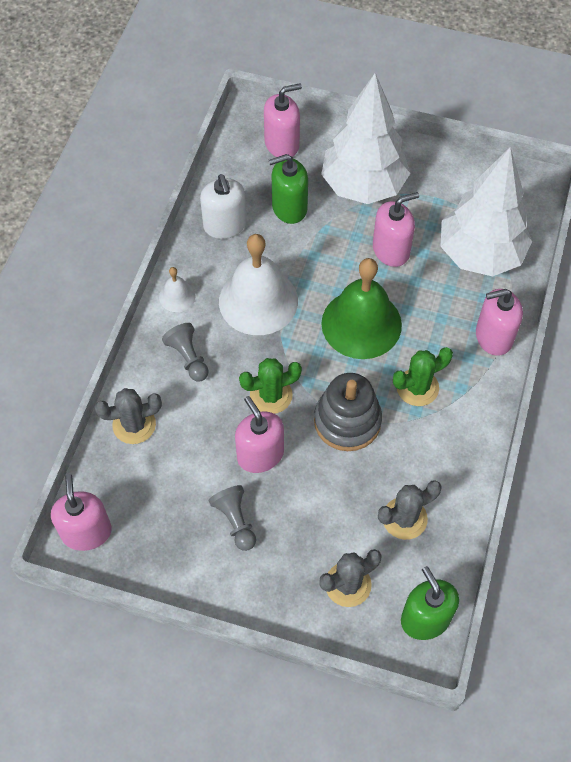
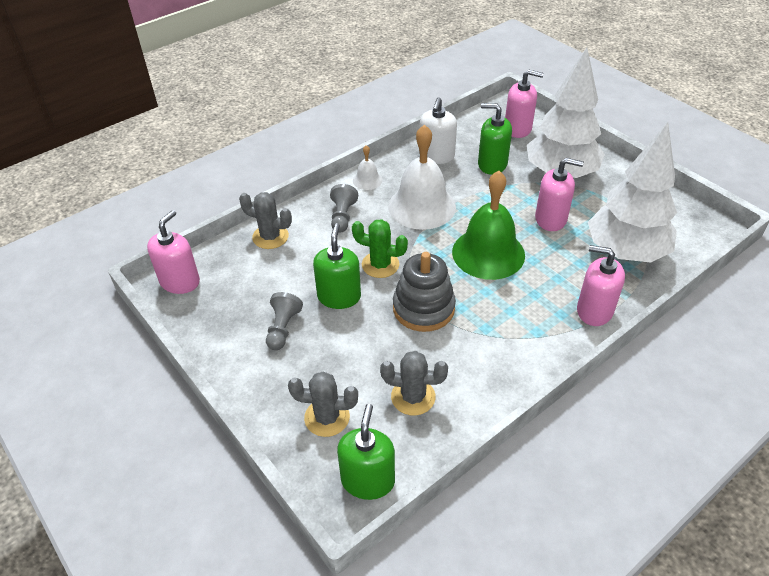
camera: 35 degrees right, 15 degrees down
pink soap dispenser [235,396,284,473] -> green soap dispenser [313,223,361,309]
green cactus [393,347,453,406] -> none

